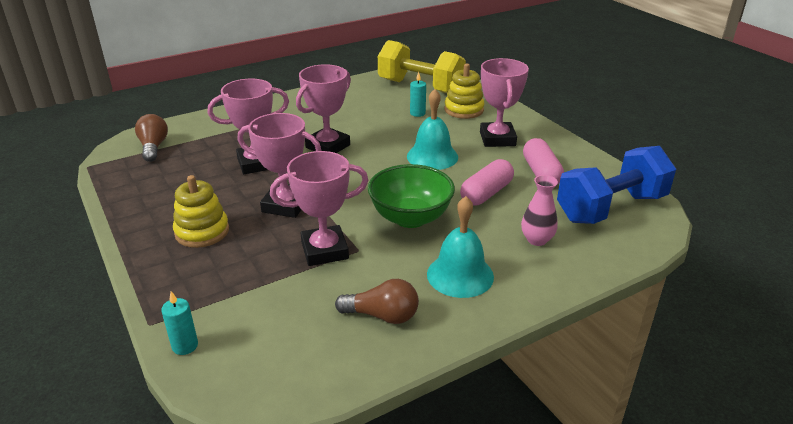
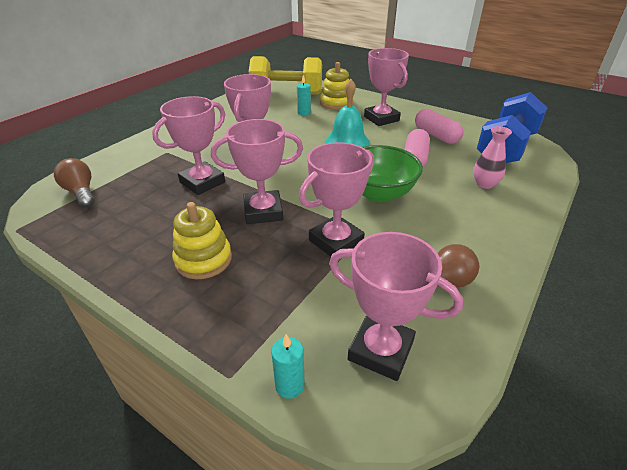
camera: 25 degrees left, 5 degrees up
turquoise bell [427,196,494,298] -> none
none -> pink trophy [329,232,463,381]

